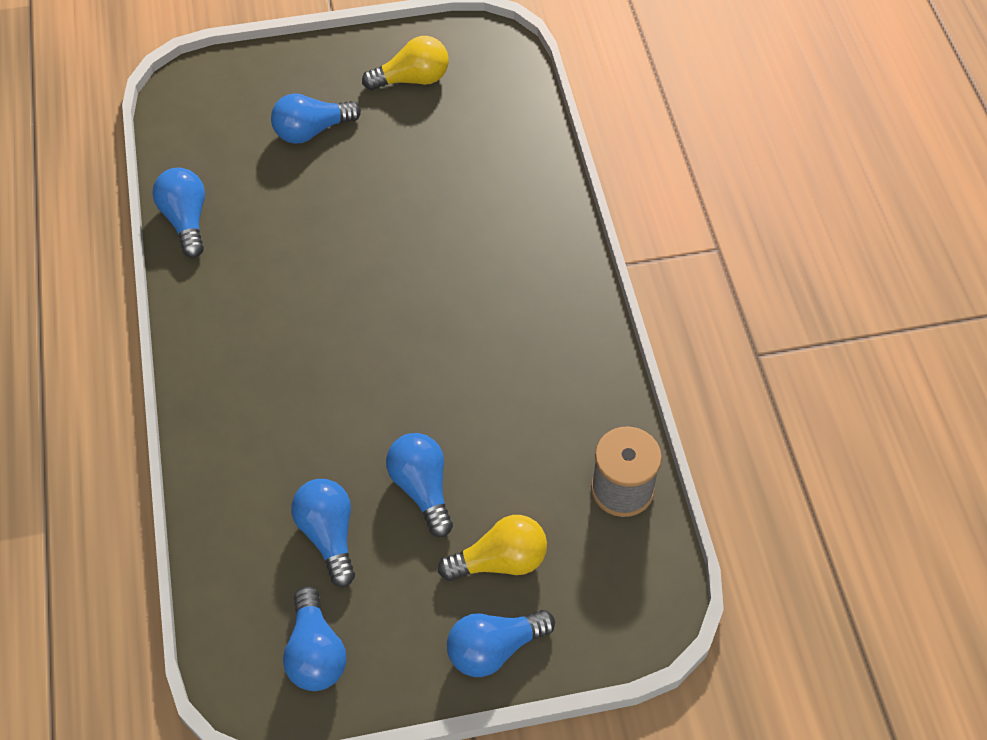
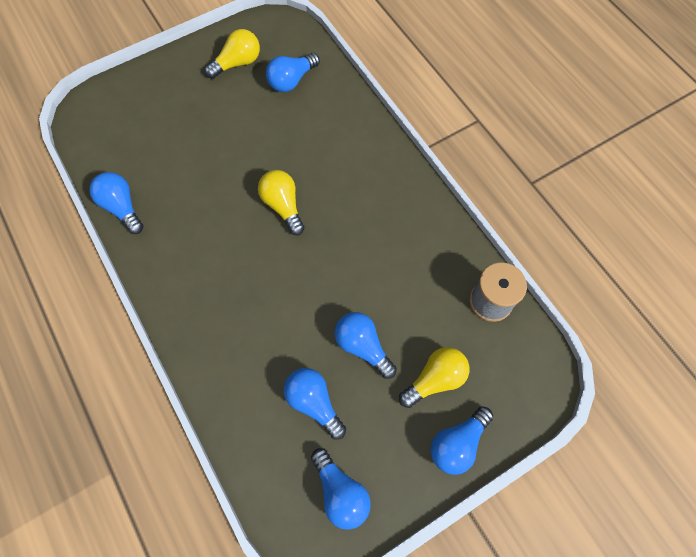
camera: 20 degrees left, 10 degrees up
blue light bulb [271,93,361,144] -> blue light bulb moved to [266,53,320,92]
none -> yellow light bulb [258,170,305,235]

